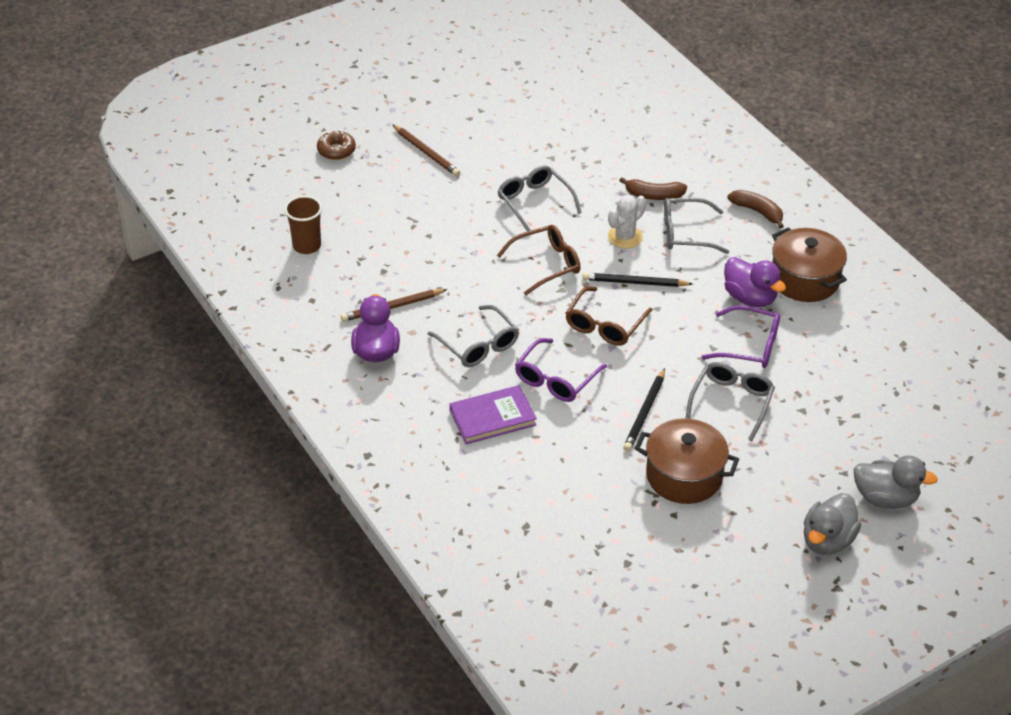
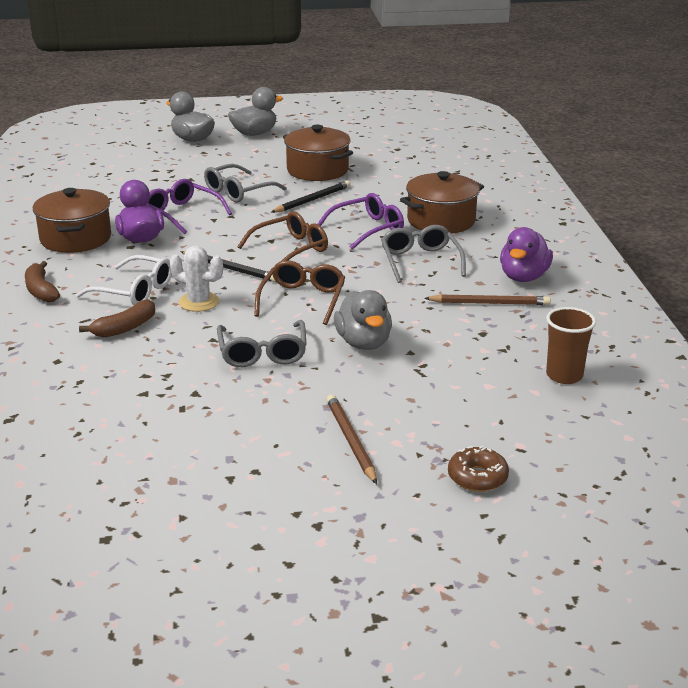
camera: 155 degrees left, 15 degrees down
purple book [450,385,537,444] -> brown pot [400,171,484,234]
brown glasses [497,225,581,295] -> brown glasses turned 105 degrees clockwise [254,260,345,325]
white cactus [608,194,646,249] -> white cactus turned 45 degrees clockwise [170,246,223,312]
brown banana [619,177,687,200] -> brown banana turned 105 degrees clockwise [79,300,155,337]
grey glasses [664,198,729,254] -> white glasses [76,255,172,305]
none -> grey duck [334,290,392,350]

